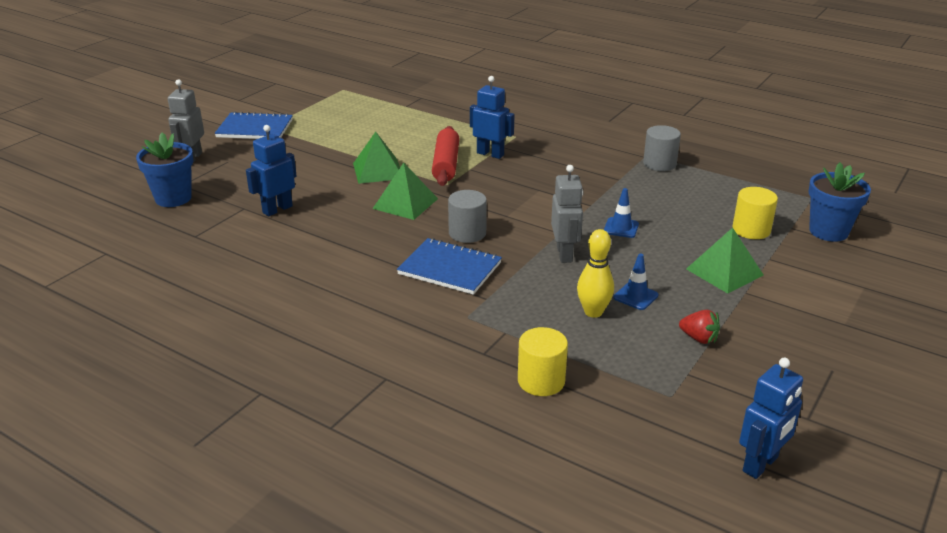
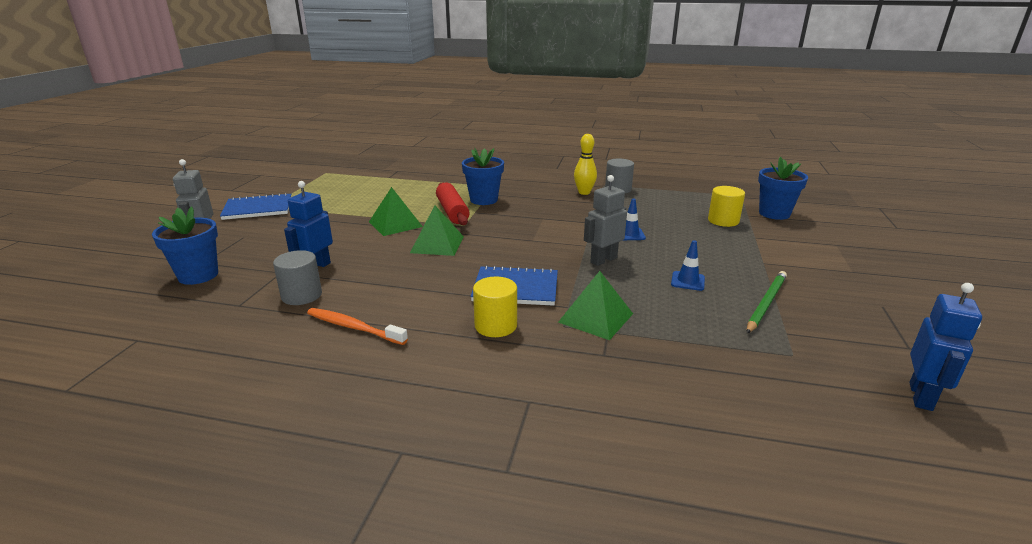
camera: 20 degrees left, 5 degrees down
grey cylinder [448,190,487,243] -> grey cylinder moved to [273,250,322,305]
blue robot [470,76,515,159] -> blue flower pot [462,148,504,205]
yellow cylinder [518,327,568,396] -> yellow cylinder moved to [473,277,517,337]
grey robot [551,165,583,263] -> grey robot turned 105 degrees counterclockwise [584,175,627,266]
yellow bowling pin [577,229,614,318] -> yellow bowling pin moved to [574,134,597,195]
red strawberry [679,310,720,344] -> green pencil [747,271,787,333]
green pyramid [686,228,763,294] -> green pyramid moved to [558,271,633,340]
none -> orange toothbrush [307,308,408,345]

